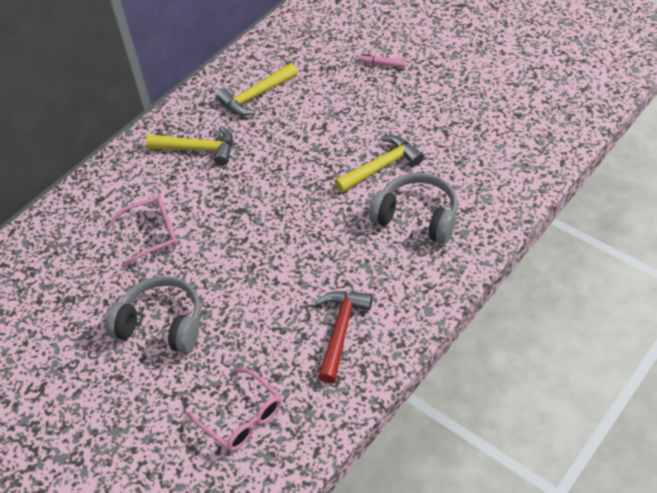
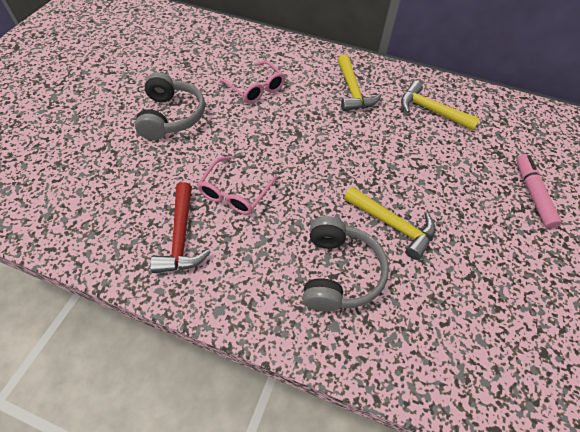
camera: 65 degrees right, 5 degrees up
pink glasses [187,368,282,451] -> pink glasses moved to [197,156,278,215]
red hammer [315,291,373,383] -> red hammer turned 90 degrees clockwise [150,182,210,273]
pink marker [358,54,406,68] -> pink marker [516,154,562,229], size x1.59

